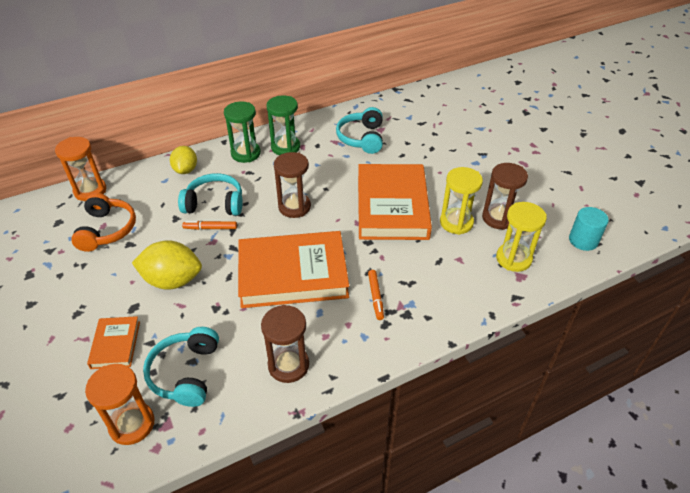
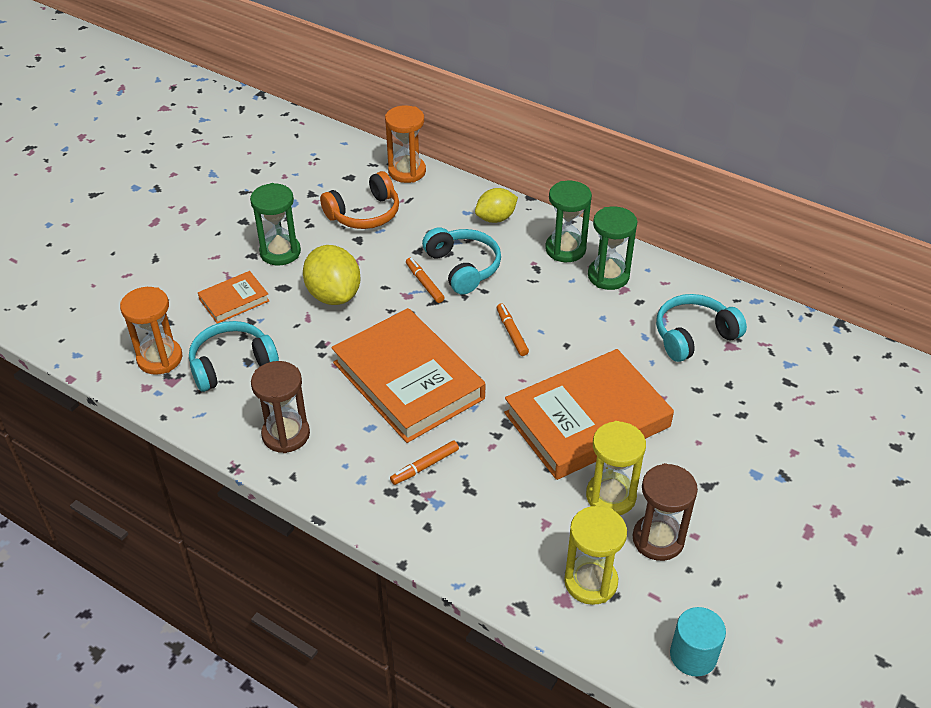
camera: 60 degrees right, 0 degrees up
brown hourglass [274,152,311,218] -> orange marker [497,303,529,356]
none -> green hourglass [250,183,301,265]

